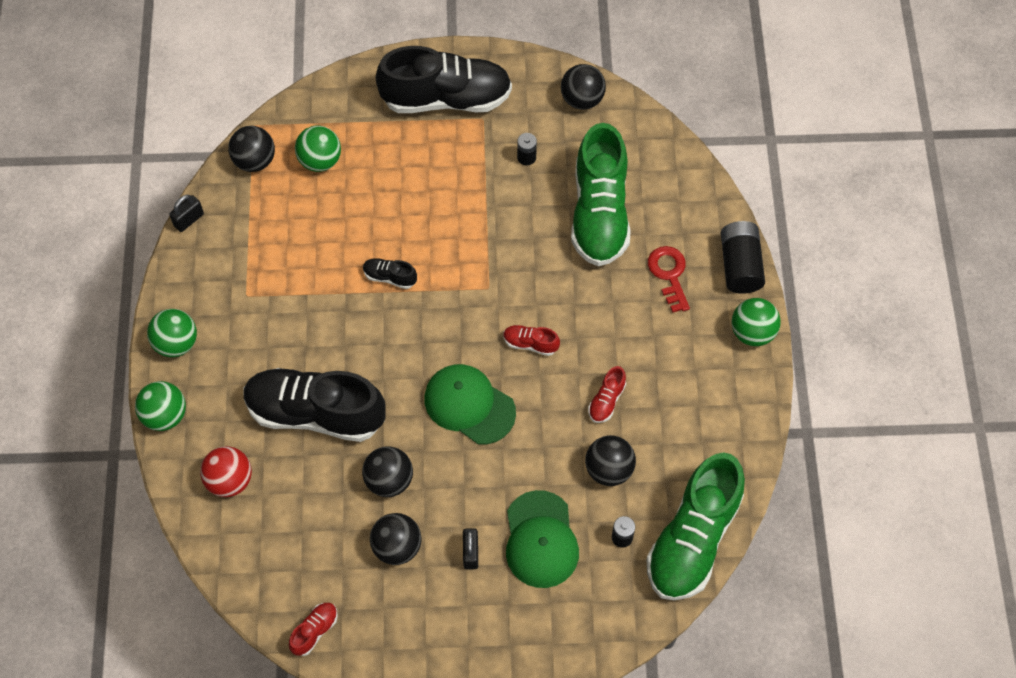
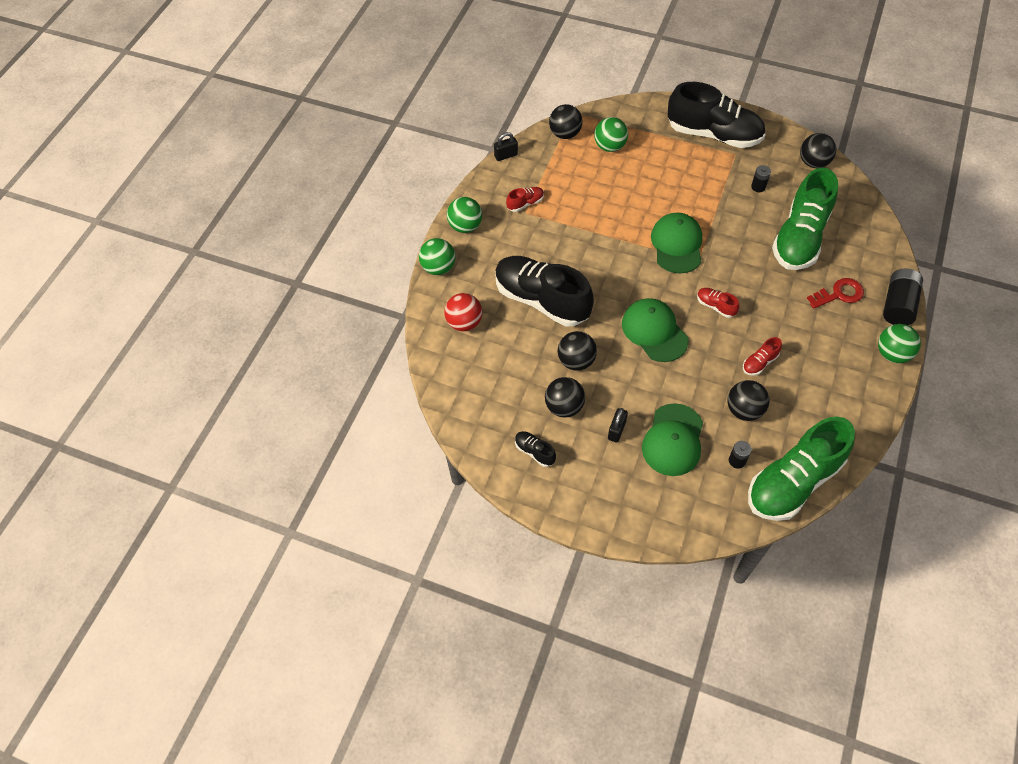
camera: 25 degrees right, 5 degrees down
red shoe [289,603,338,656] -> red shoe moved to [506,187,544,212]
black shoe [363,258,417,289] -> black shoe moved to [515,431,556,467]
red key [648,246,690,313] -> red key turned 60 degrees clockwise [807,278,864,309]
none -> green cap [651,213,702,274]

